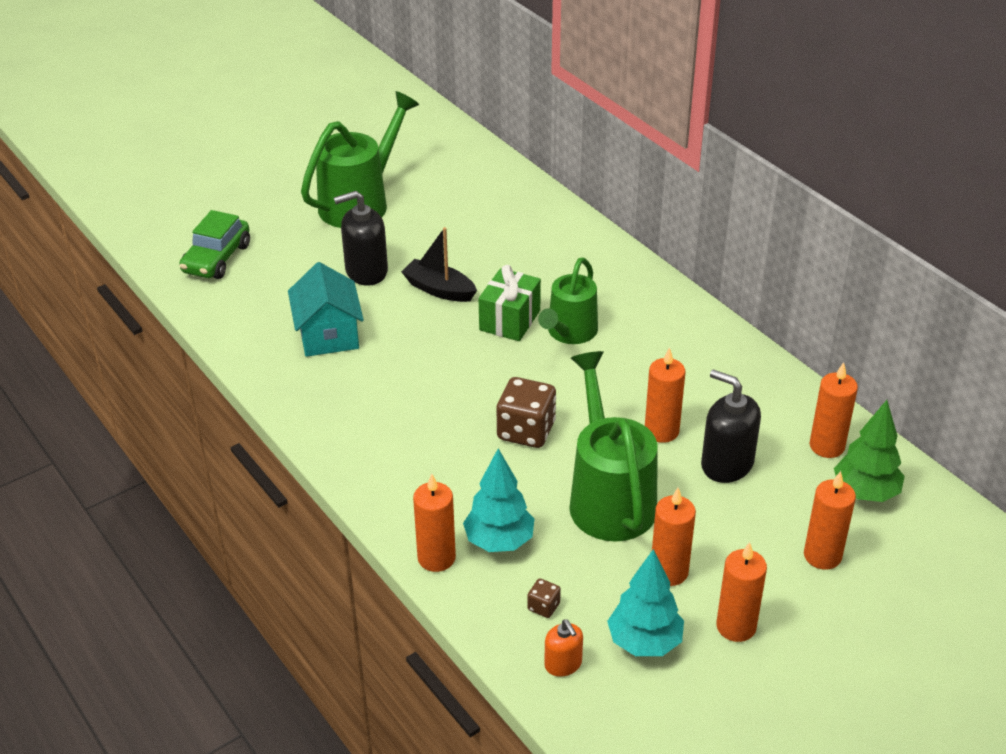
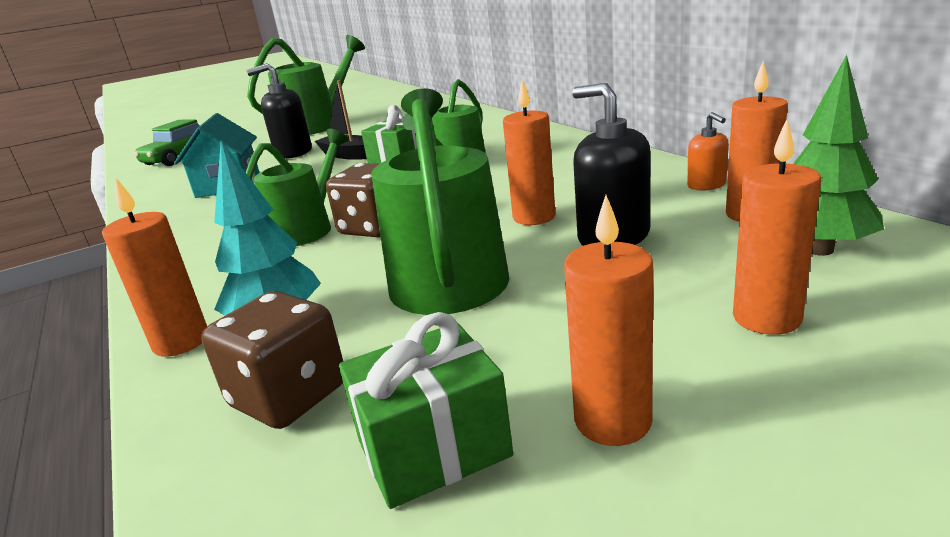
camera: 10 degrees right, 15 degrees down
brown dice [527,579,561,618] -> brown dice [201,291,343,429], size x2.13
orange soap dispenser [544,619,583,677] -> orange soap dispenser moved to [687,112,729,191]
turquoise tree [607,549,684,656] -> green gift [339,312,513,509]
orange candle [652,488,696,586] -> none
none -> green watering can [246,129,349,246]

